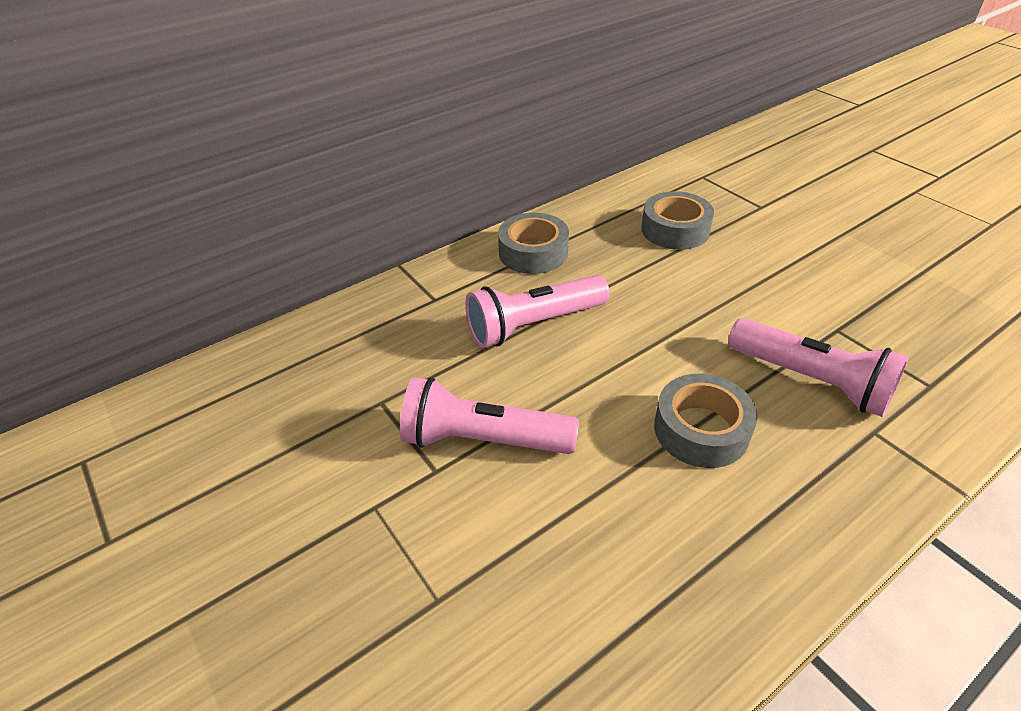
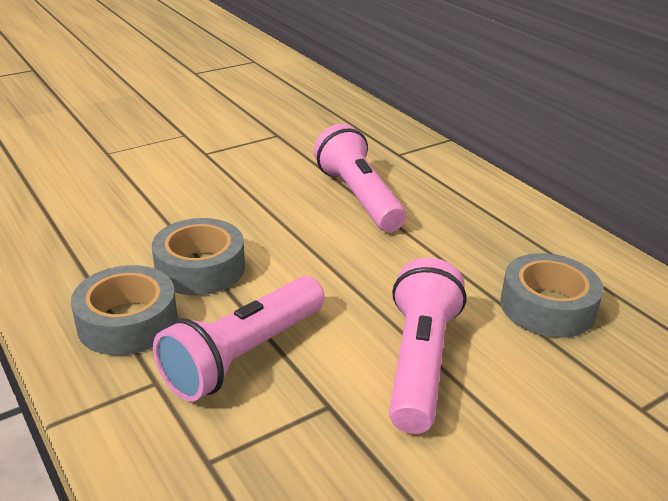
camera: 90 degrees right, 10 degrees down
pink flashlight [400,377,579,454] -> pink flashlight moved to [389,258,466,434]
grey tape [498,213,569,274] -> grey tape moved to [71,265,178,355]

